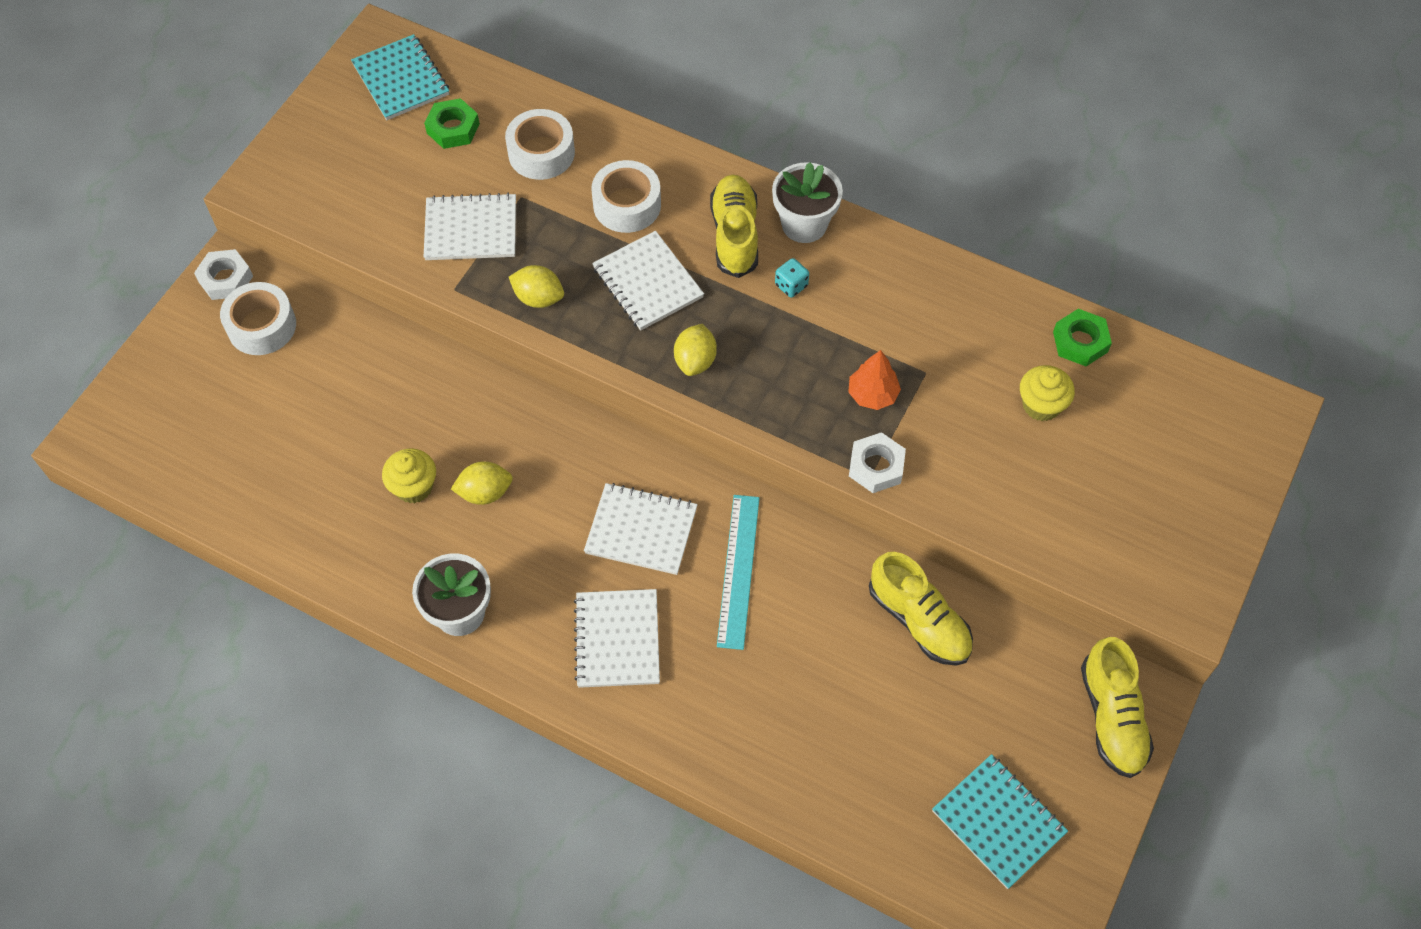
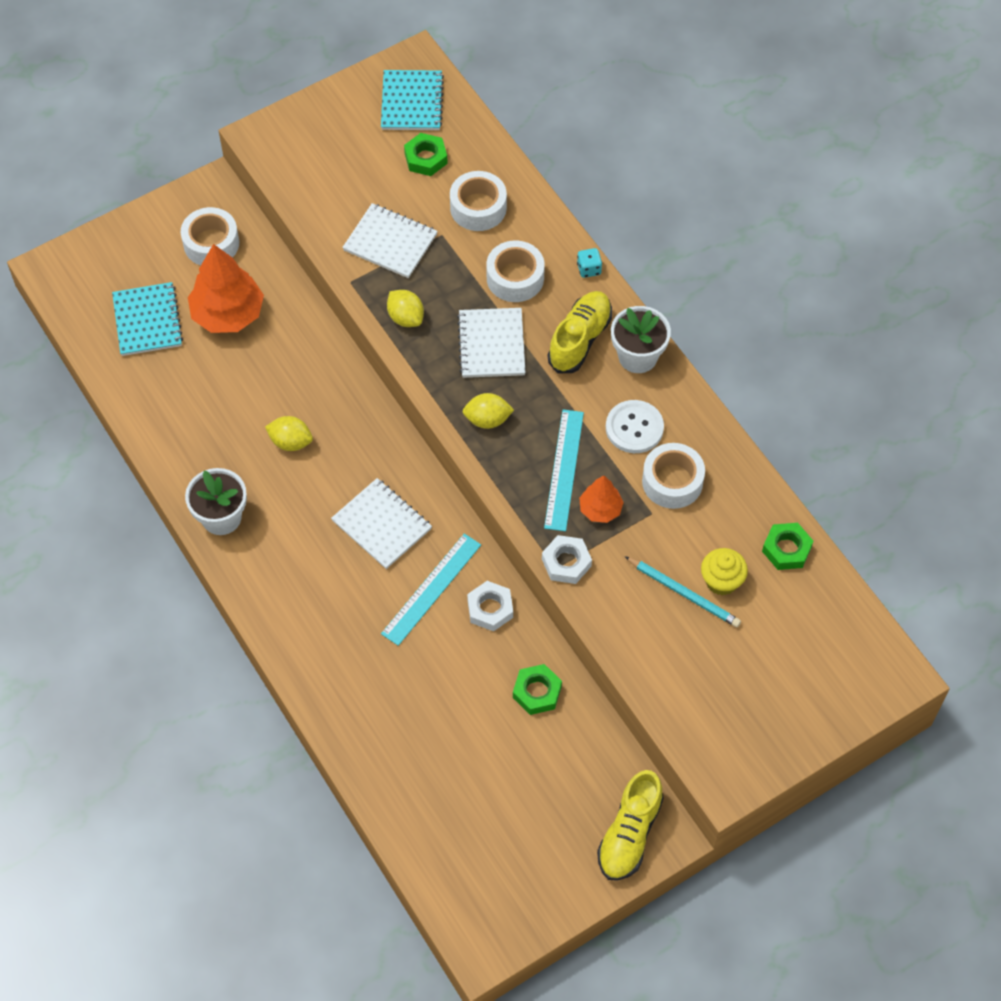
camera: 30 degrees right, 0 degrees up
white nut [194,249,253,300] -> white nut moved to [467,581,513,632]
yellow cupcake [382,448,436,503] -> none
white notebook [574,589,660,688] -> none
yellow lemon [674,324,717,376] -> yellow lemon turned 45 degrees clockwise [463,393,514,429]
turquoise dice [775,258,809,298] -> turquoise dice moved to [577,248,602,278]
yellow shoe [869,552,973,666] -> green nut [513,664,562,715]
turquoise notebook [932,754,1068,889] -> turquoise notebook moved to [112,282,183,356]
none -> orange tree [188,244,264,333]
none -> turquoise ruler [544,409,584,531]
none -> white button [606,400,664,453]
none -> turquoise pencil [624,556,741,627]
none -> white tape [642,443,705,509]

